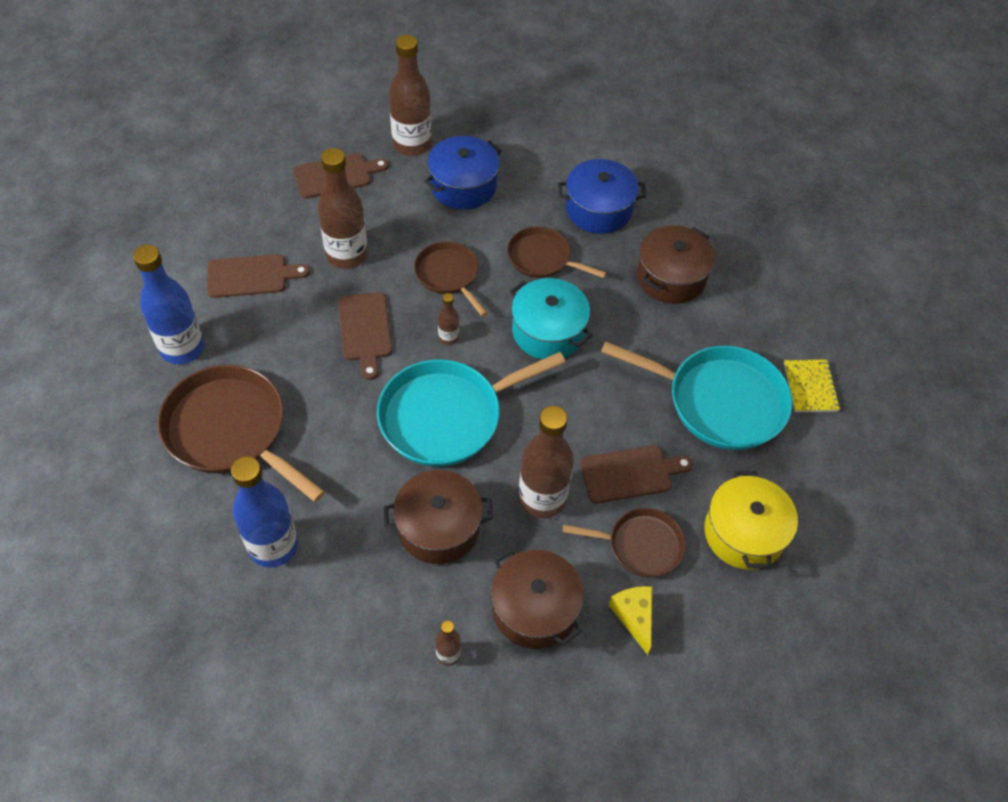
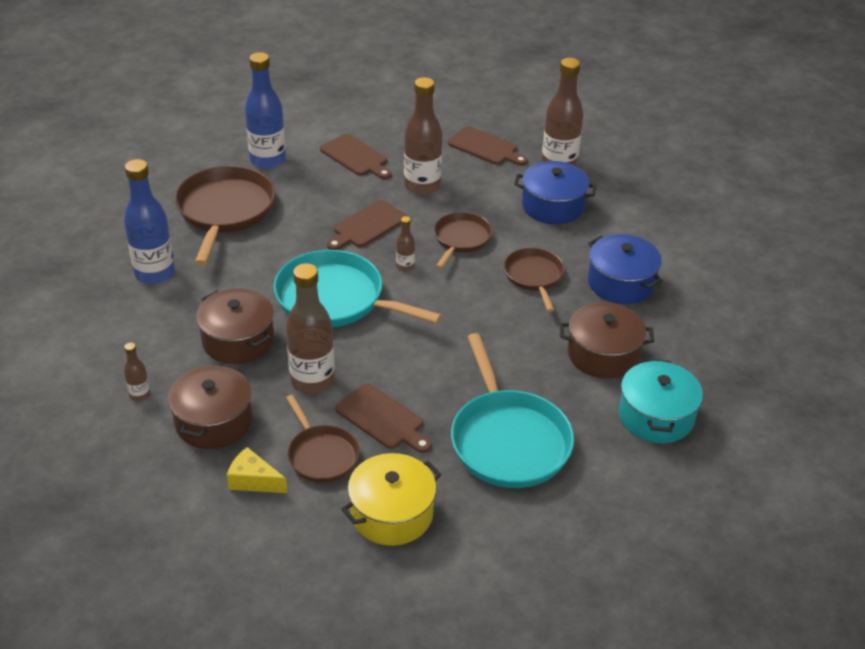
camera: 55 degrees right, 15 degrees down
turquoise pot [510,278,592,359] -> turquoise pot moved to [619,359,703,443]
yellow cheese [609,586,652,655] -> yellow cheese turned 105 degrees counterclockwise [227,447,287,493]
yellow notebook [784,359,840,412] -> none

